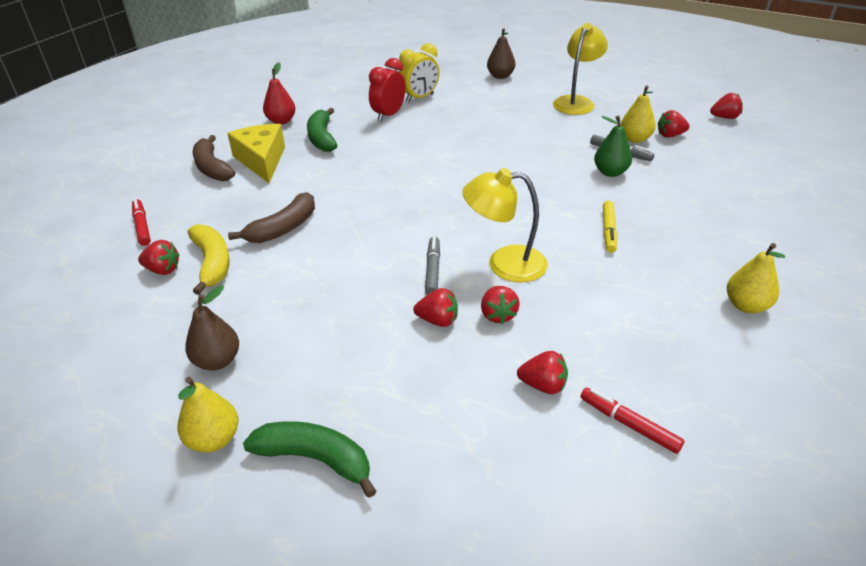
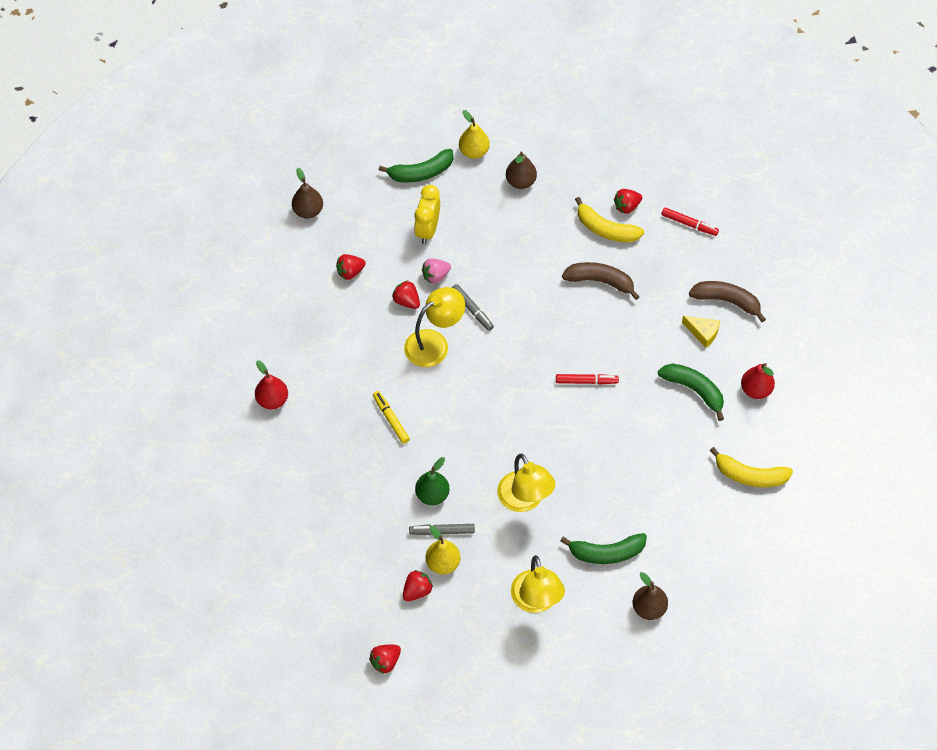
camera: 140 degrees right, 20 degrees up
yellow cheese [227,124,285,183] -> yellow cheese [682,316,720,348], size x0.55
brown banana [228,192,315,243] -> brown banana turned 105 degrees clockwise [562,262,640,300]
red clock [369,58,406,122] -> none
yellow clock [399,43,440,102] -> yellow clock moved to [414,185,440,244]
red strawberry [413,288,458,327] -> pink strawberry [422,258,451,284]
red marker [581,387,684,454] -> red marker moved to [556,374,619,385]
yellow pear [727,243,786,313] -> red pear [255,360,288,409]
none -> brown pear [292,168,323,219]
none -> yellow lamp [497,454,555,512]
none -> green banana [560,533,647,564]
none -> yellow banana [710,447,793,487]

